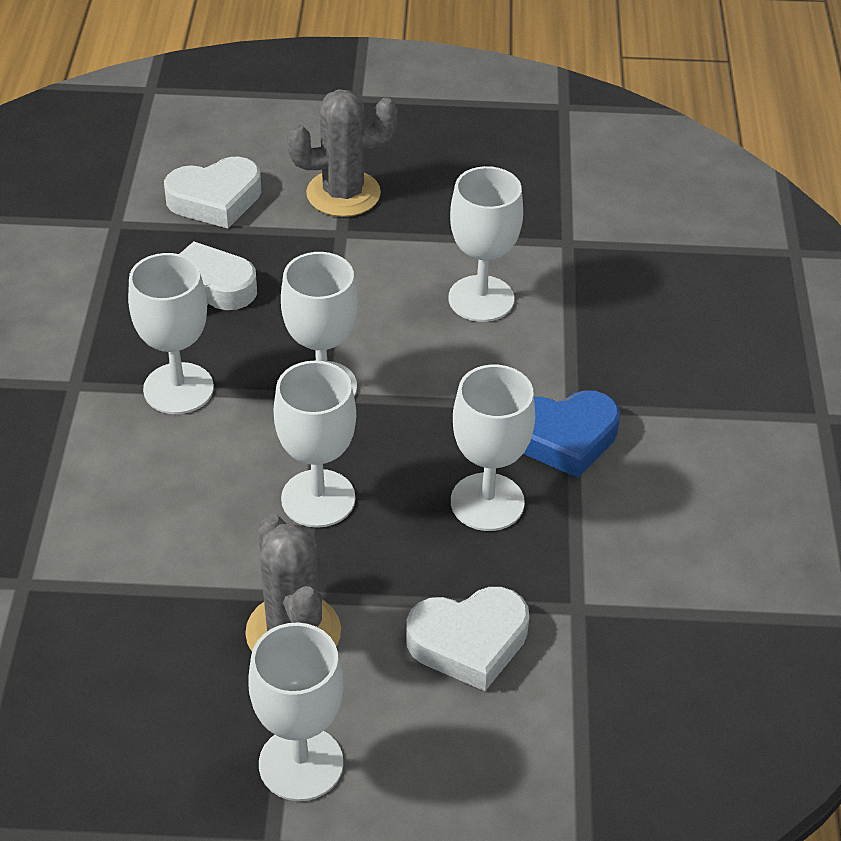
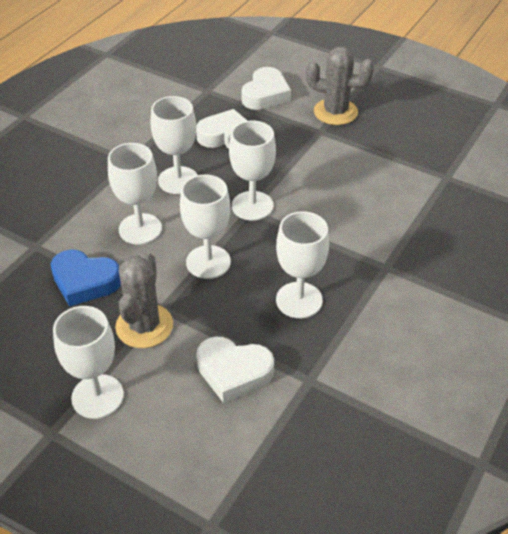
camera: 30 degrees right, 0 degrees up
white heart [164,156,262,228] -> white heart turned 75 degrees counterclockwise [241,67,291,110]
white goblet [449,166,523,322] -> white goblet moved to [108,143,162,245]
blue heart [524,390,620,478] -> blue heart moved to [51,249,121,307]

